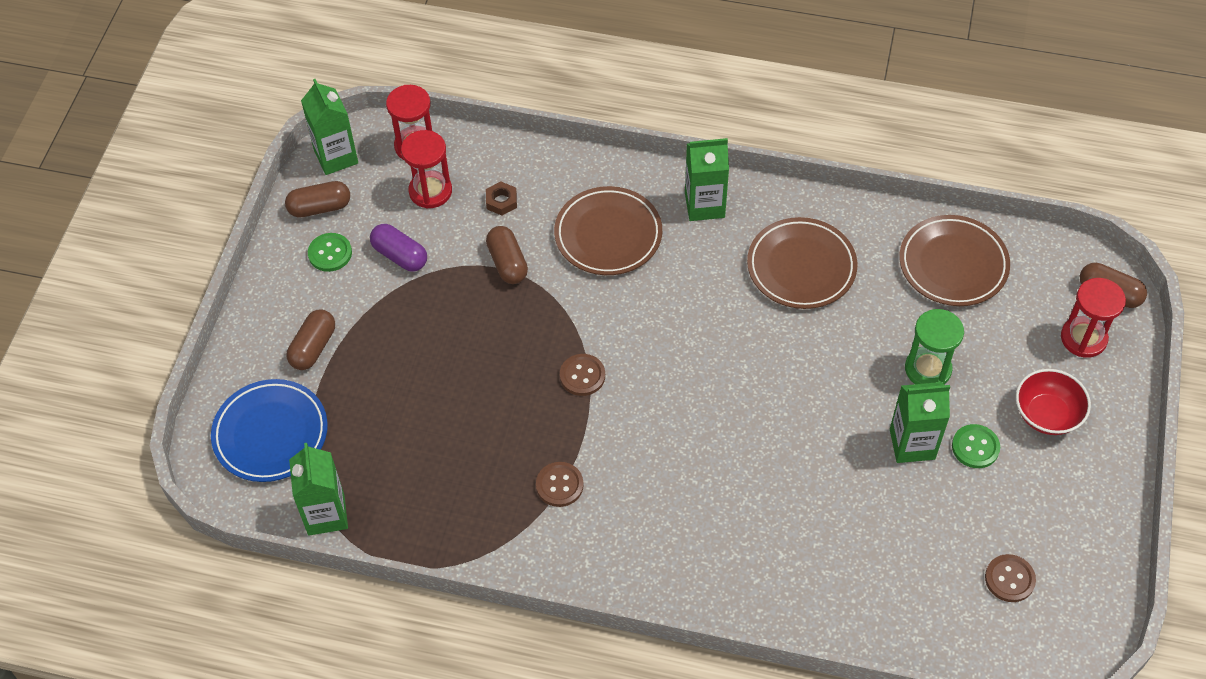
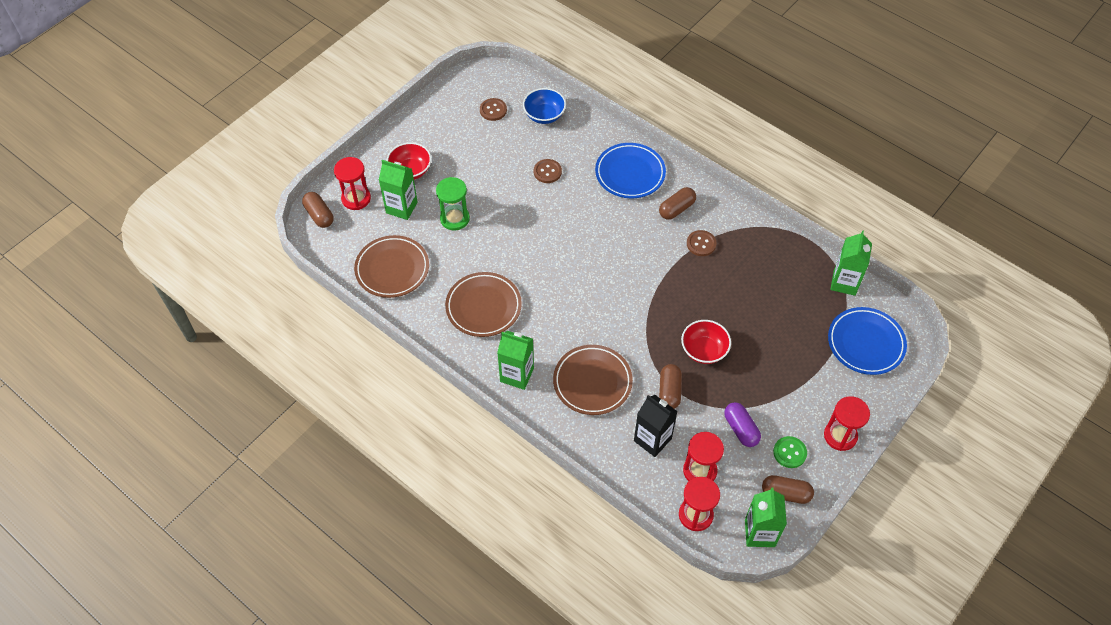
camera: 155 degrees left, 0 degrees up
brown capsule [287,309,335,370] -> brown capsule moved to [659,187,696,220]
brown nut [486,182,517,215] -> black carton [634,395,678,457]
brown button [560,354,605,396] -> brown button moved to [534,159,562,183]
green carton [890,382,950,463] -> green carton moved to [379,160,418,220]
green button [952,424,1000,468] -> none
none -> blue bowl [523,88,566,124]
none -> blue plate [595,143,666,198]
none -> red bowl [681,320,731,364]
none -> red hourglass [824,396,870,451]

